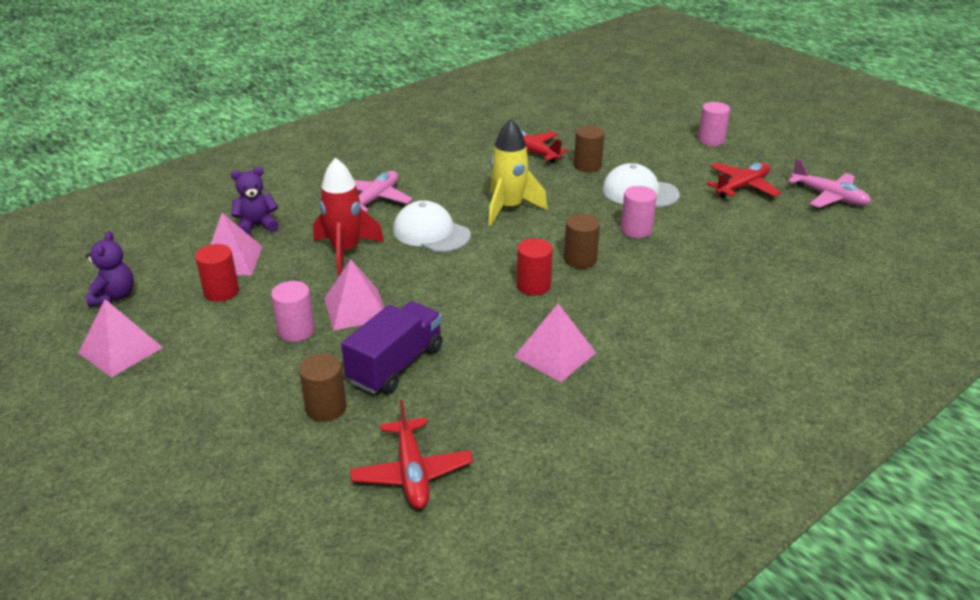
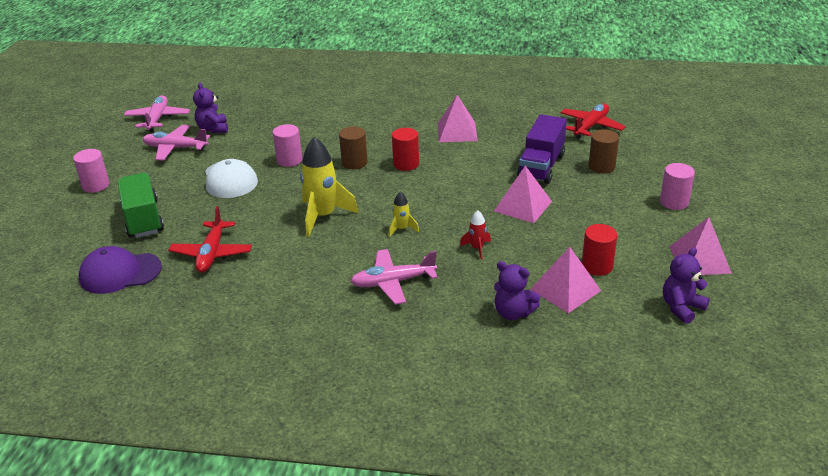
camera: 130 degrees left, 0 degrees up
pink cylinder [271,281,315,342] -> pink cylinder moved to [660,163,695,210]
red rocket [313,158,384,275] -> red rocket [460,210,491,260], size x0.48
purple truck [341,301,443,394] -> purple truck turned 60 degrees counterclockwise [517,114,567,184]
white cap [393,200,471,252] -> yellow rocket [389,192,419,237]
brown cylinder [574,126,604,172] -> none
red plane [706,163,781,198] -> pink plane [143,125,210,161]
none -> purple cap [79,246,162,294]
none -> green truck [118,173,164,238]
none -> purple teddy bear [193,83,228,133]

